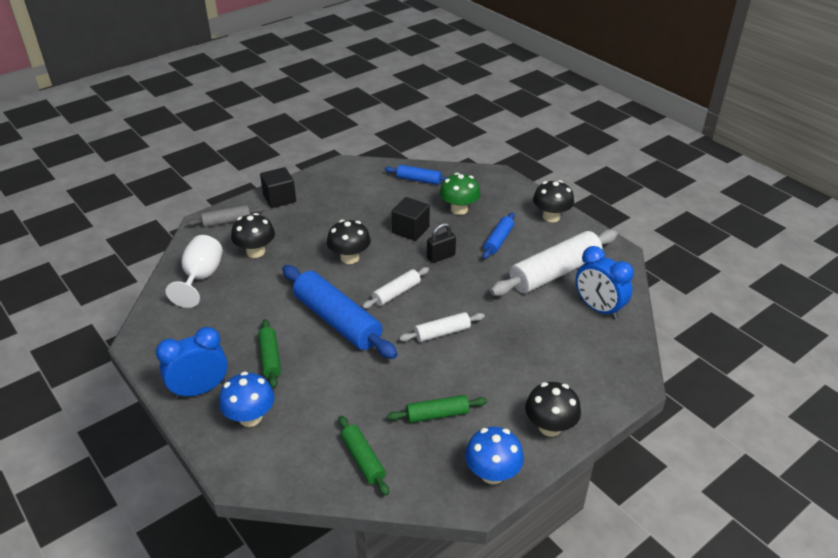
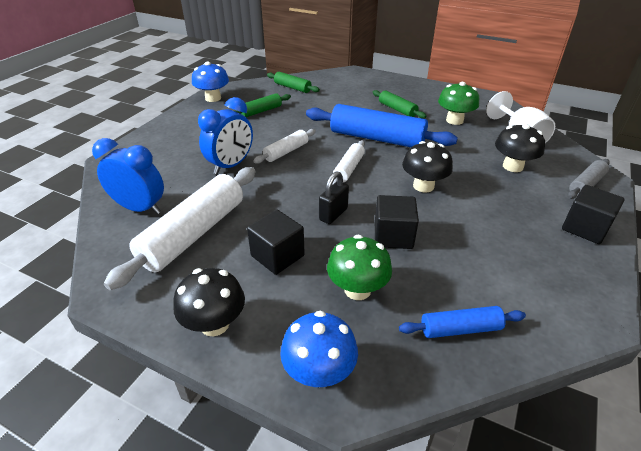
camera: 155 degrees right, 0 degrees up
blue clock [156,327,228,399] -> blue clock moved to [198,97,253,175]
blue mushroom [219,371,275,427] -> blue mushroom moved to [280,311,358,387]
blue rolling pin [482,213,515,259] -> black cube [247,210,305,275]
black mushroom [525,382,581,436] -> none
none -> green mushroom [438,82,479,125]

